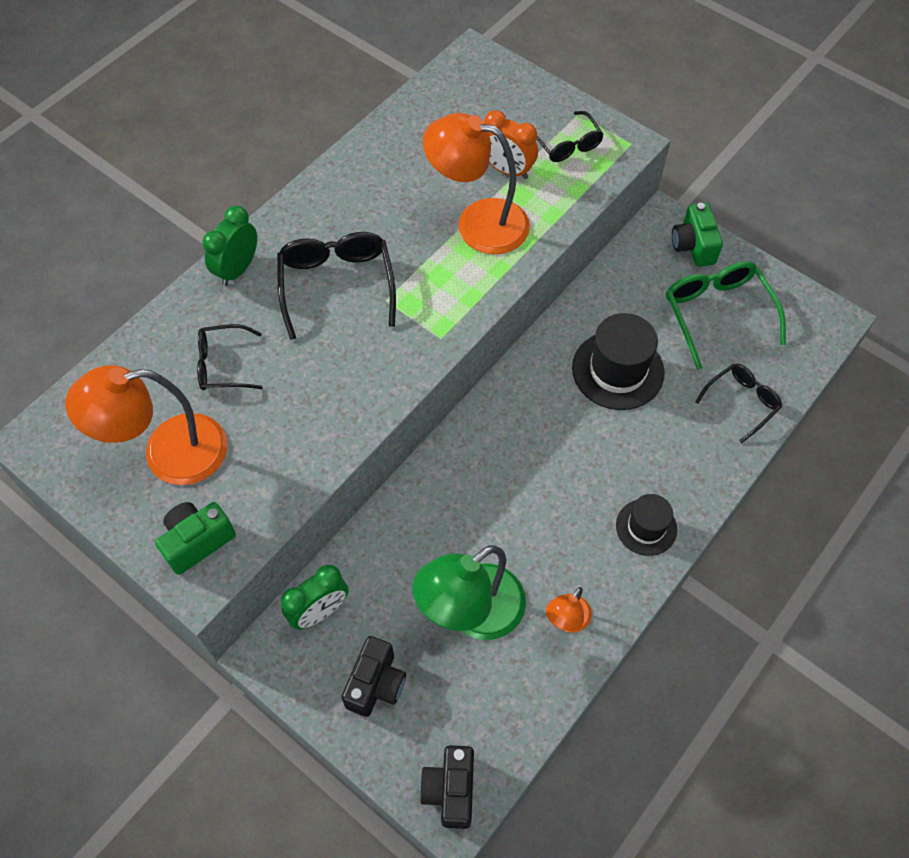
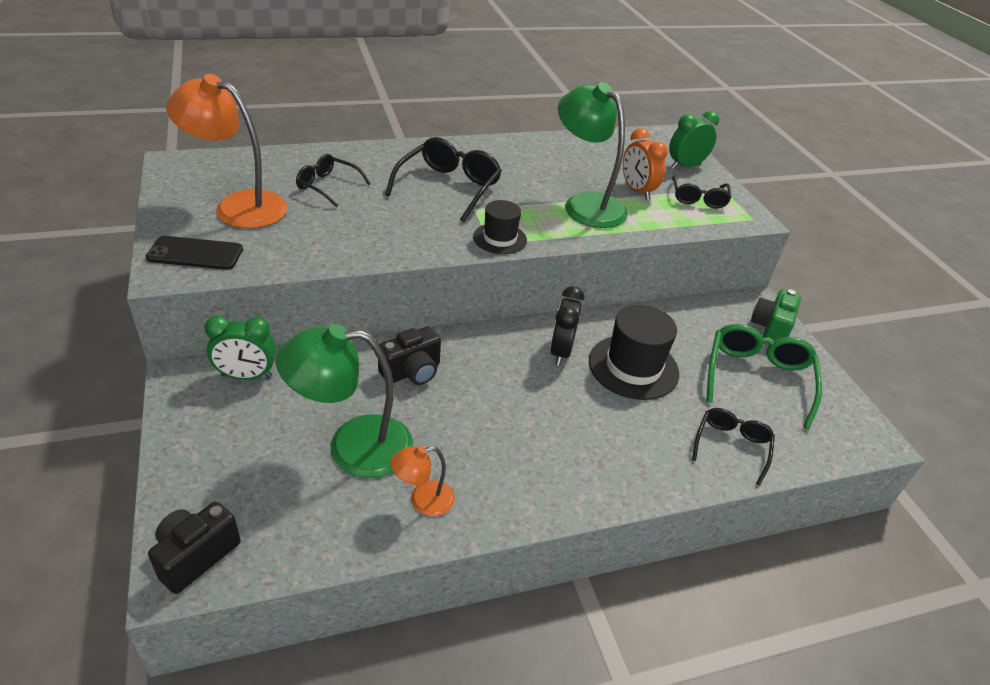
camera: 30 degrees right, 20 degrees down
green camera [155,502,236,575] -> black phone [146,236,243,270]
green clock [202,206,257,286] -> green clock moved to [669,111,719,169]
black camera [342,636,406,717] -> black camera moved to [378,326,441,385]
orange lamp [423,113,530,255] -> green lamp [558,82,628,228]
black hat [616,494,677,556] -> black hat moved to [473,200,527,254]
black glasses [695,364,782,443] -> black glasses turned 60 degrees counterclockwise [692,408,775,486]
none -> black clock [550,286,584,365]

